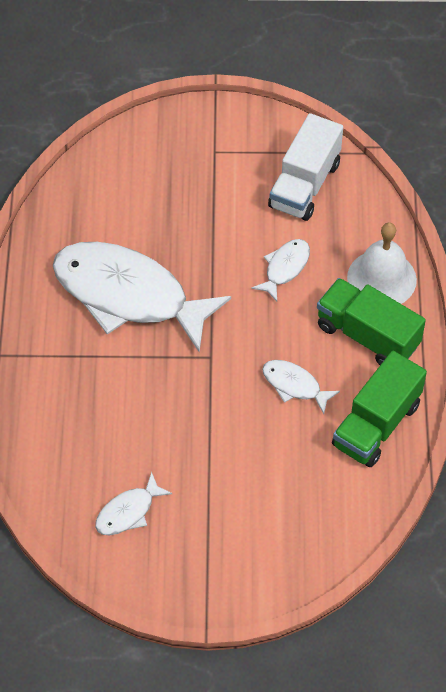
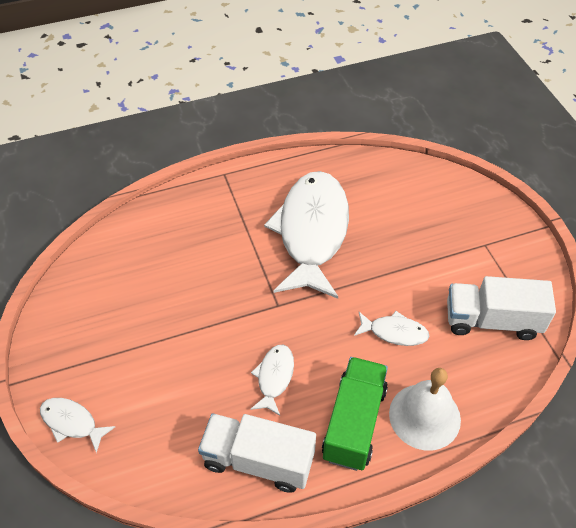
camera: 70 degrees right, 5 degrees down
white fish [95,472,172,535] -> white fish moved to [40,398,115,453]
green truck [332,351,427,467] -> white truck [198,413,316,493]

